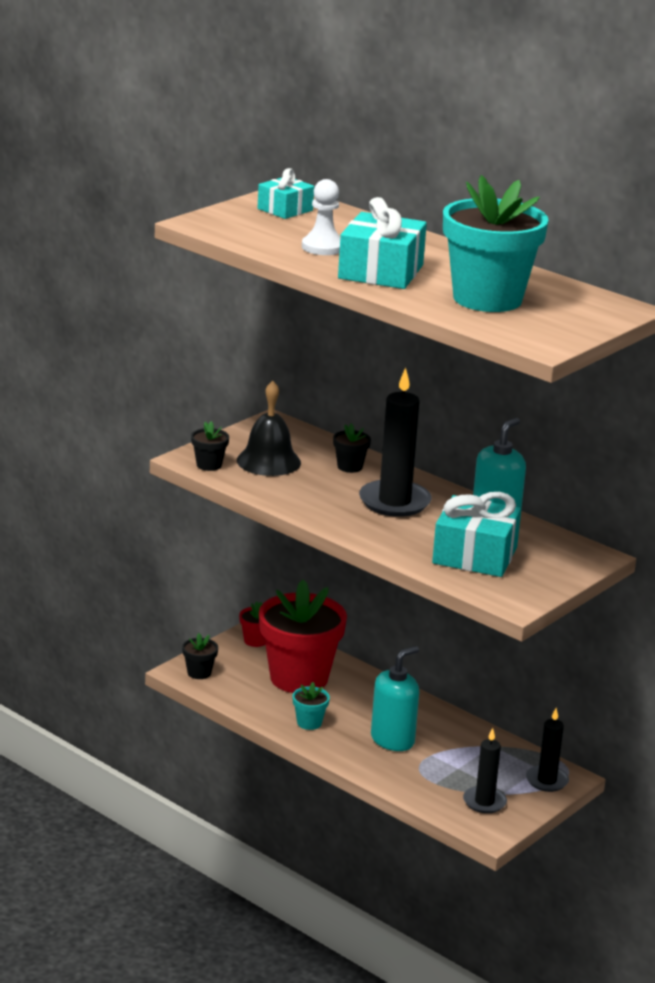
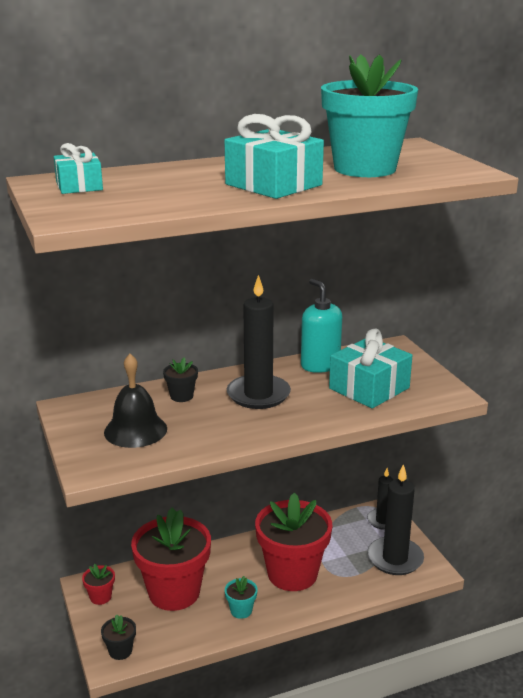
camera: 60 degrees left, 0 degrees up
black flower pot [191,421,229,471] -> none
white pawn [302,179,340,255] -> none
turquoise soap dispenser [371,646,419,751] -> red flower pot [255,493,332,591]
black candle [463,728,507,813] -> black candle [367,464,424,575], size x1.66

